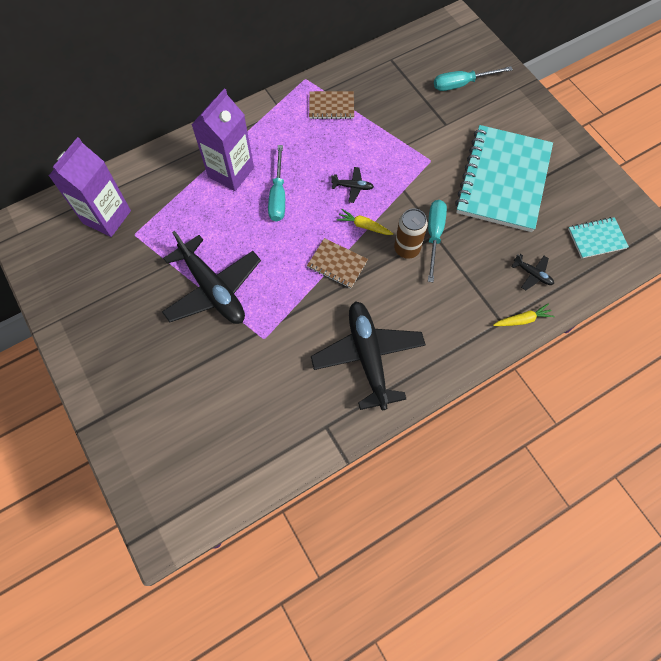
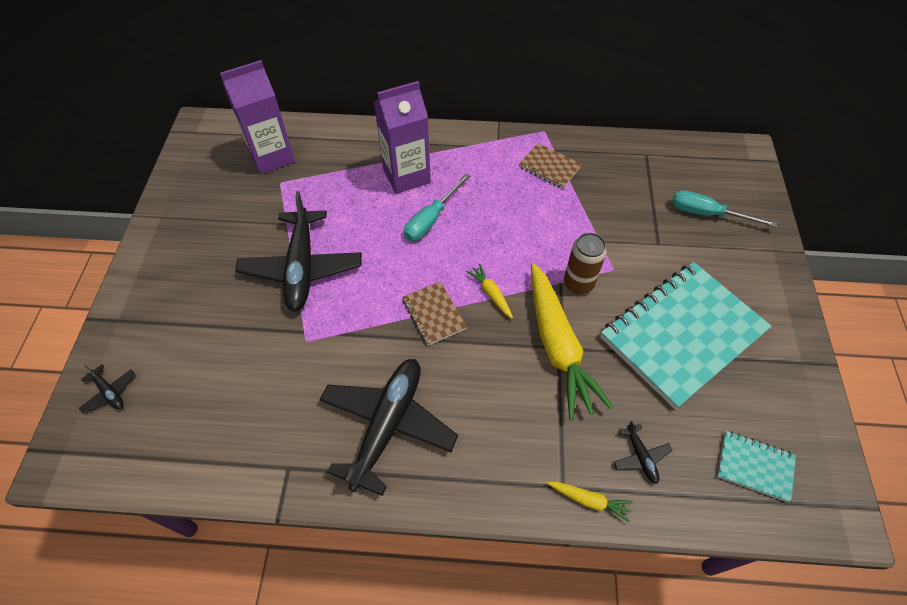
camera: 35 degrees right, 10 degrees down
black plane [331,167,374,203] -> black plane moved to [79,364,135,413]
brown can [394,209,428,259] -> brown can moved to [564,233,607,294]
turquoise screwdriver [428,200,447,282] -> yellow carrot [531,263,614,420]

